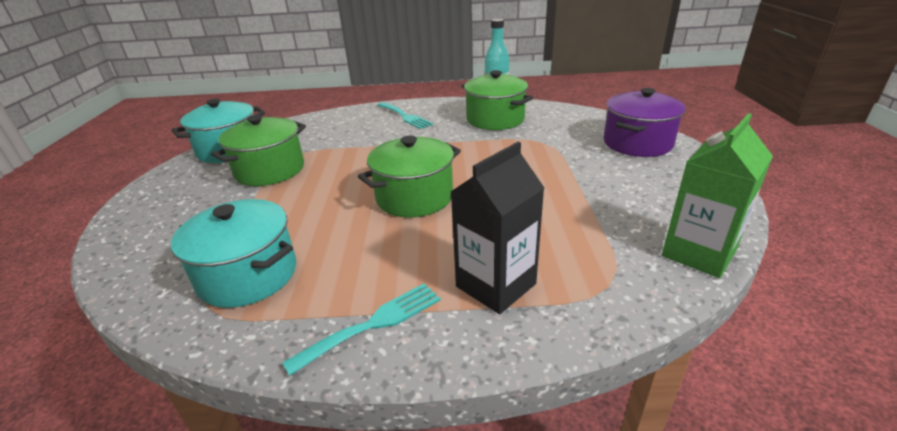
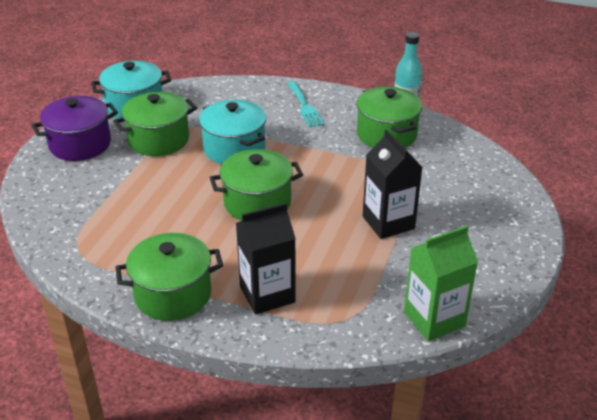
camera: 20 degrees right, 5 degrees up
turquoise pot [171,199,296,308] -> turquoise pot moved to [199,100,266,164]
turquoise fork [282,283,441,376] -> green pot [115,233,223,321]
purple pot [603,88,685,157] -> purple pot moved to [31,96,118,161]
none -> black carton [363,130,423,239]

